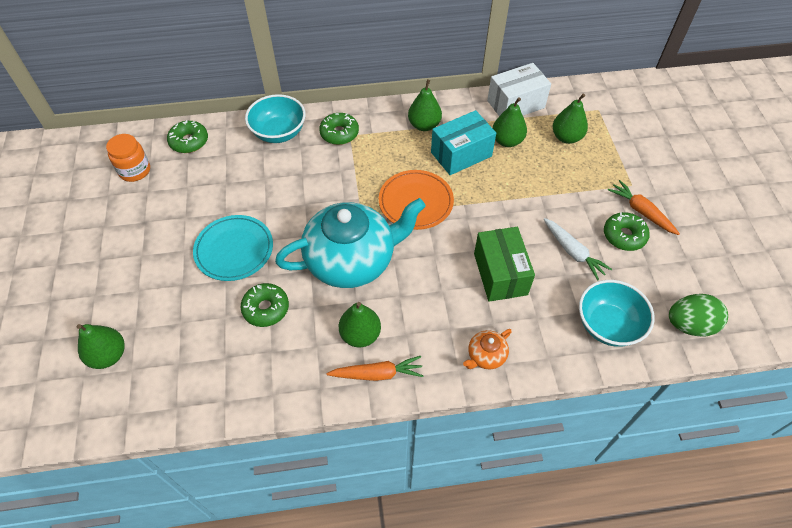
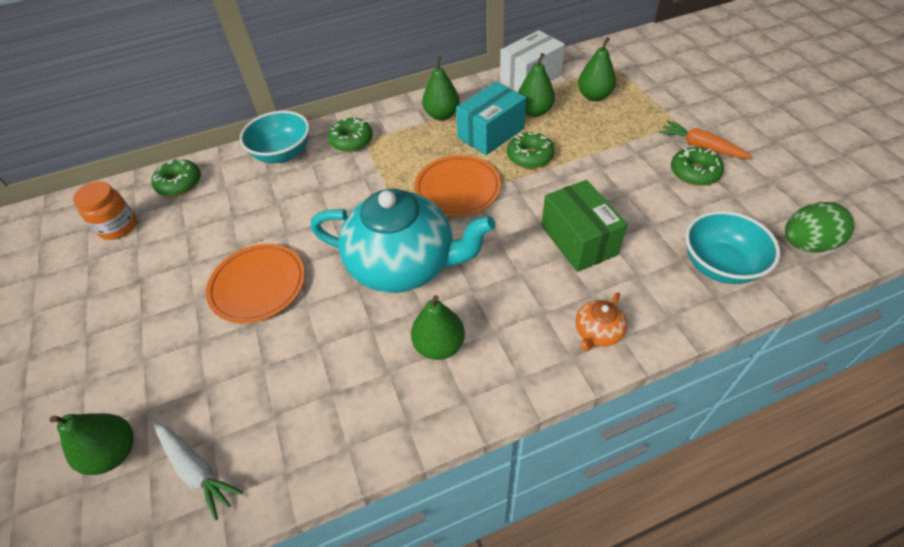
camera: 10 degrees left, 5 degrees down
turquoise plate [193,215,273,281] -> orange plate [206,244,305,323]
green donut [241,283,289,327] -> green donut moved to [507,132,554,169]
turquoise teapot [275,198,426,288] -> turquoise teapot turned 45 degrees clockwise [310,189,495,293]
orange carrot [327,356,424,381] -> none
white carrot [544,218,612,280] -> white carrot moved to [153,423,243,521]

